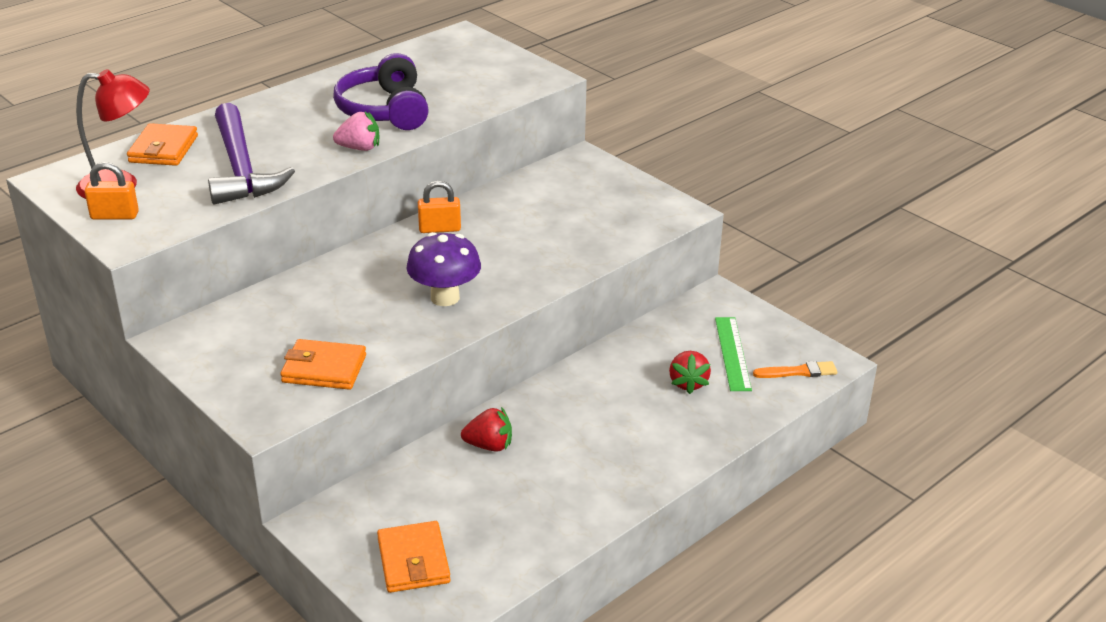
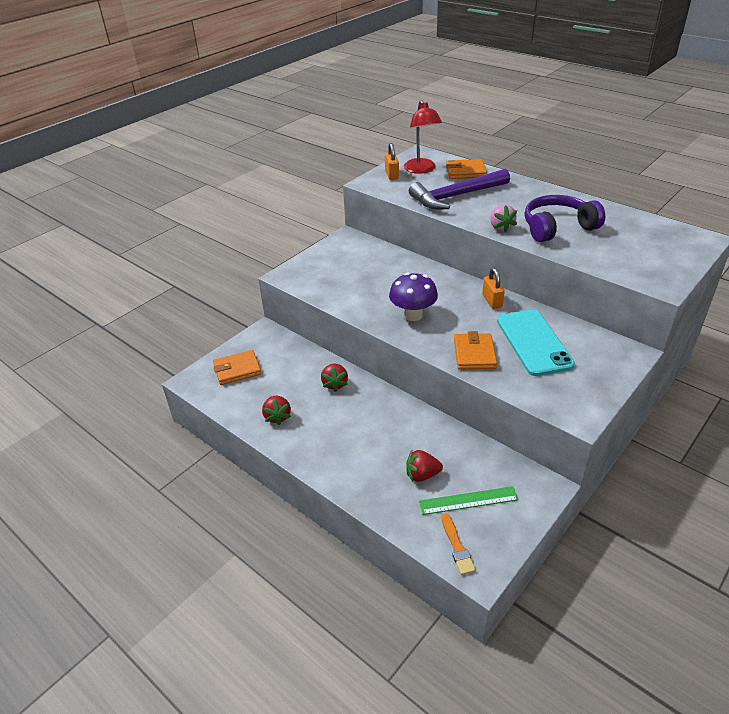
camera: 85 degrees right, 5 degrees up
orange wallet [280,339,366,390] -> orange wallet moved to [454,331,497,370]
none -> red strawberry [262,396,291,425]
none -> turquoise phone [497,309,575,376]

